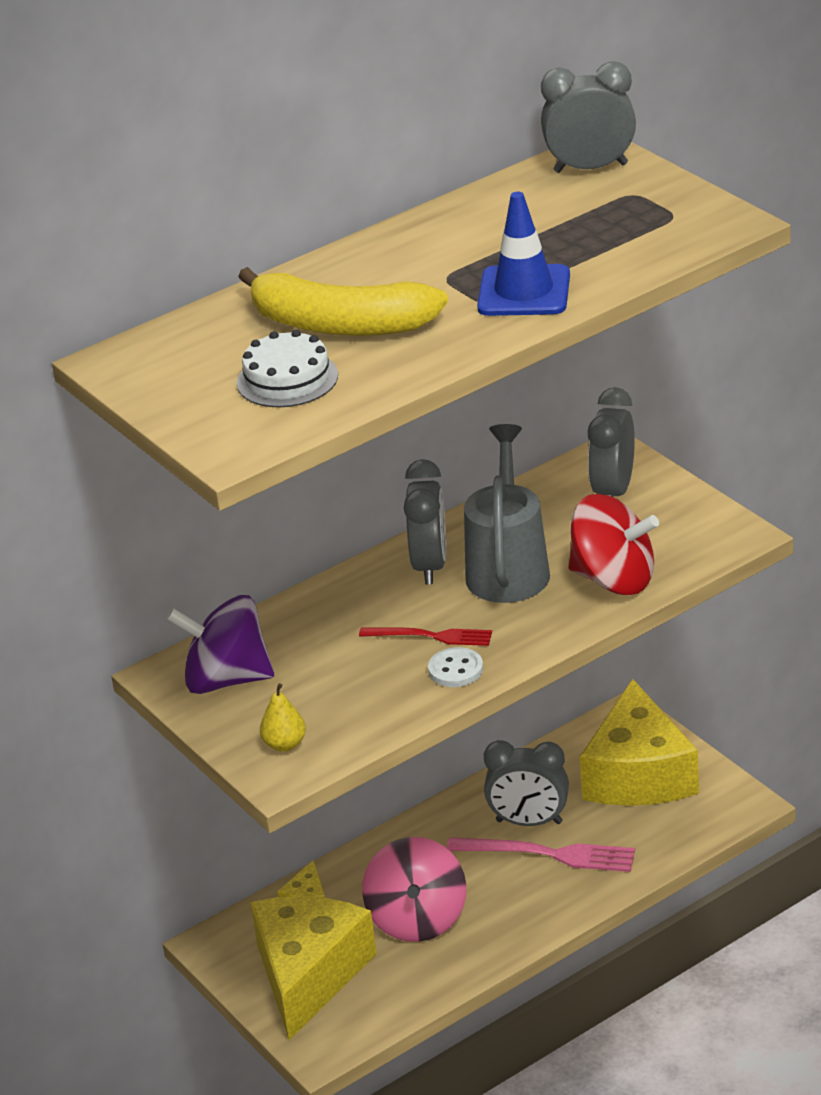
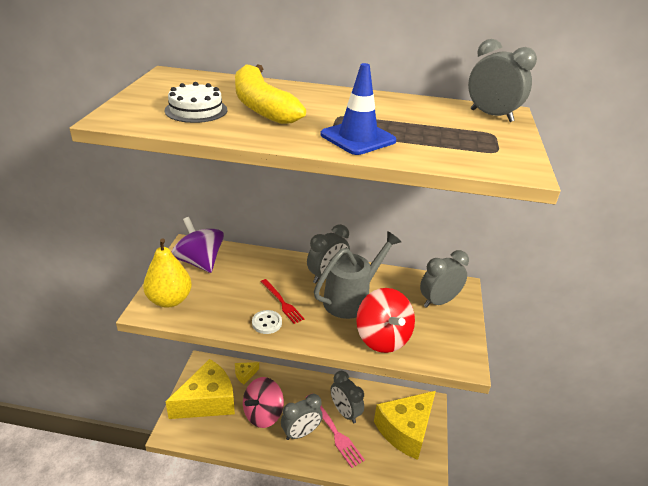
camera: 40 degrees right, 0 degrees up
yellow pear [260,683,306,752] -> yellow pear [143,238,192,308], size x1.93
none -> grey clock [281,394,323,440]

